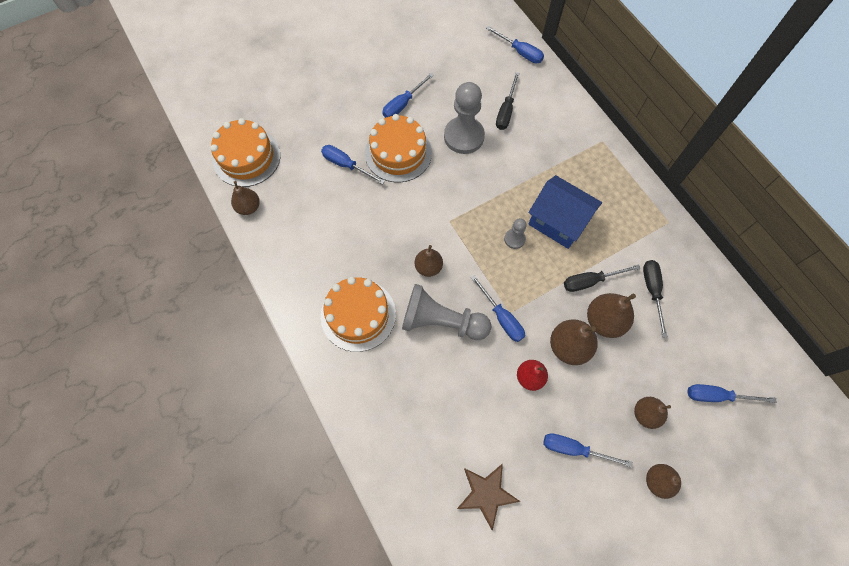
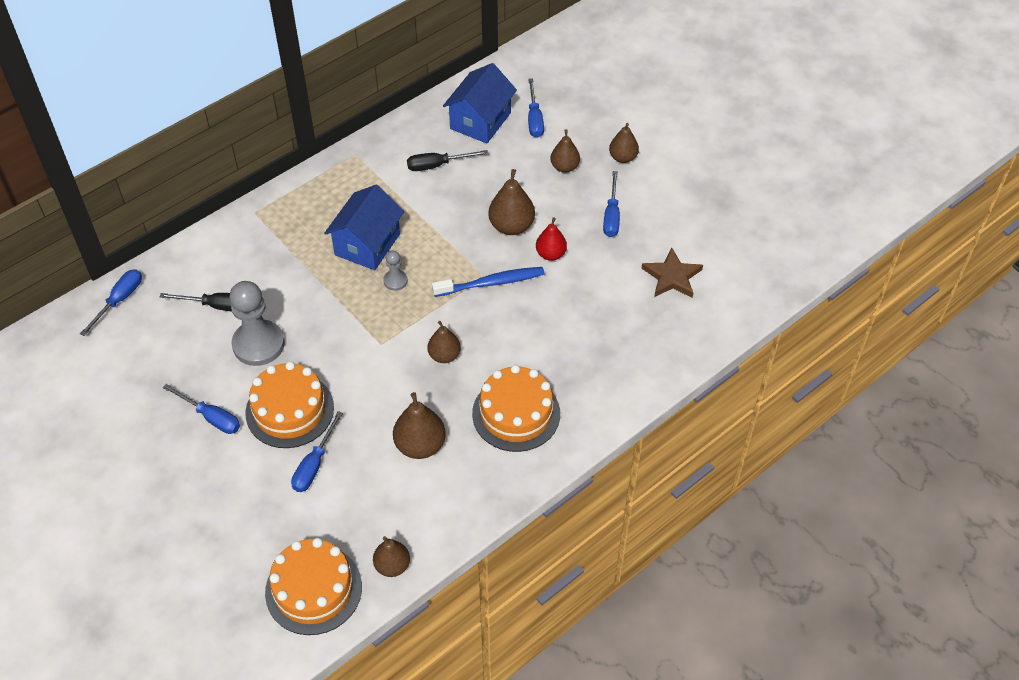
camera: 100 degrees left, 15 degrees down
grey pawn [402,284,491,340] -> none
blue screwdriver [471,275,525,342] -> blue toothbrush [432,267,544,297]
black screwdriver [564,264,640,292] -> none
brown pear [587,293,636,338] -> brown pear moved to [393,392,446,459]
none -> blue house [443,63,517,143]

